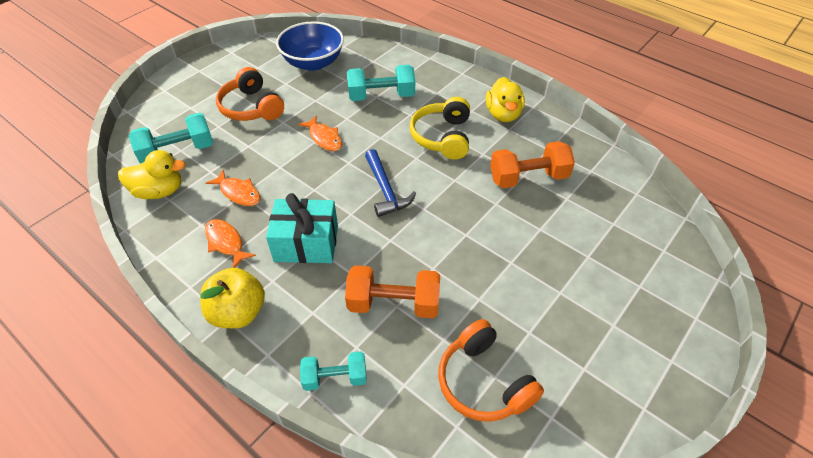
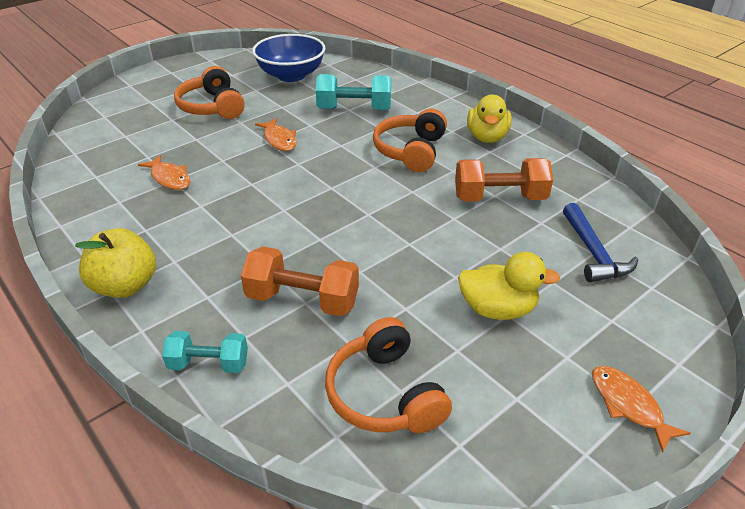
camera: 10 degrees right, 10 degrees down
yellow duck [118,150,185,199] -> yellow duck moved to [458,252,560,320]
turquoise dumbbell [129,113,213,164] -> none
orange fish [205,219,256,268] -> orange fish moved to [592,366,690,453]
turquoise gift [266,193,338,263] -> none
blue hammer [365,149,416,217] -> blue hammer moved to [563,203,638,282]
yellow headphones [410,97,470,160] -> orange headphones [373,109,447,172]

